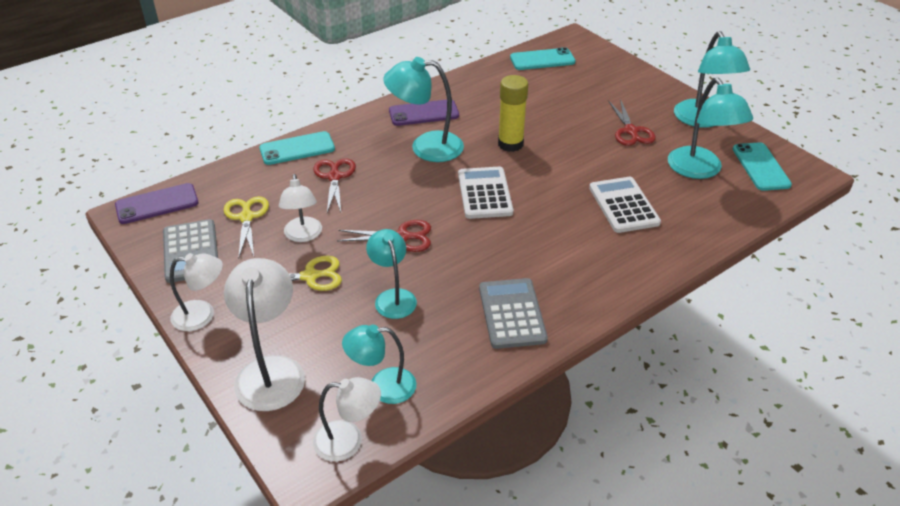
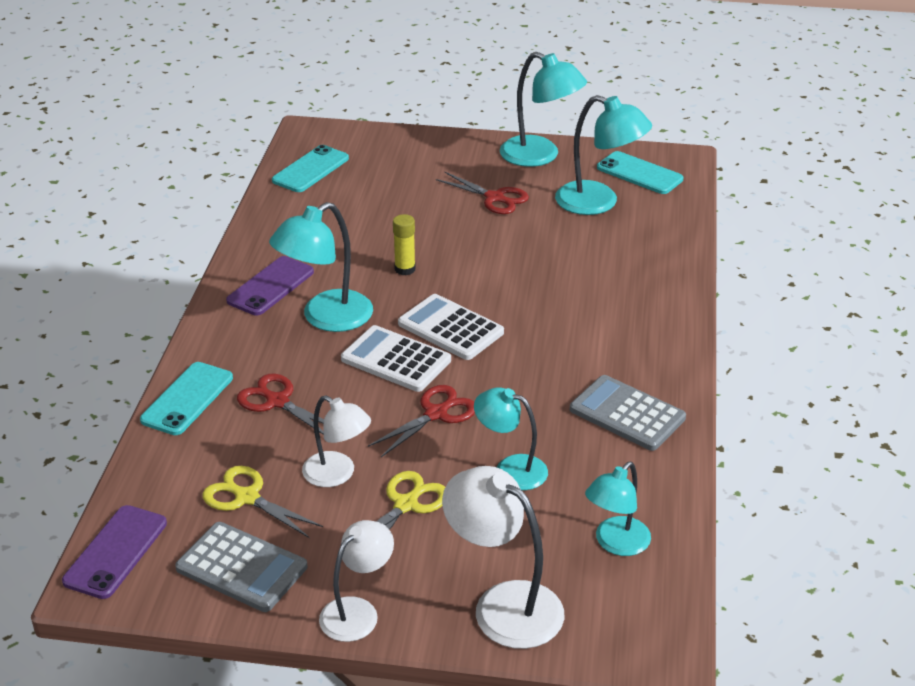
camera: 45 degrees left, 5 degrees down
white lamp [313,377,381,462] -> none
yellow glue stick [498,75,528,152] -> yellow glue stick [393,214,416,275], size x0.63
white calculator [589,177,661,233] -> white calculator moved to [341,325,451,392]

